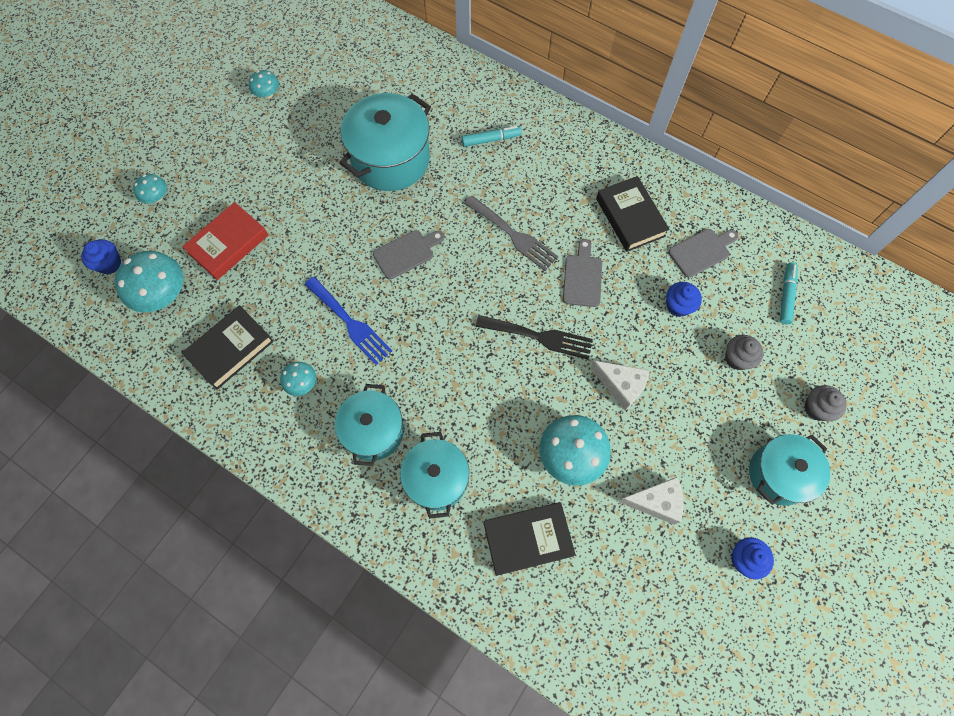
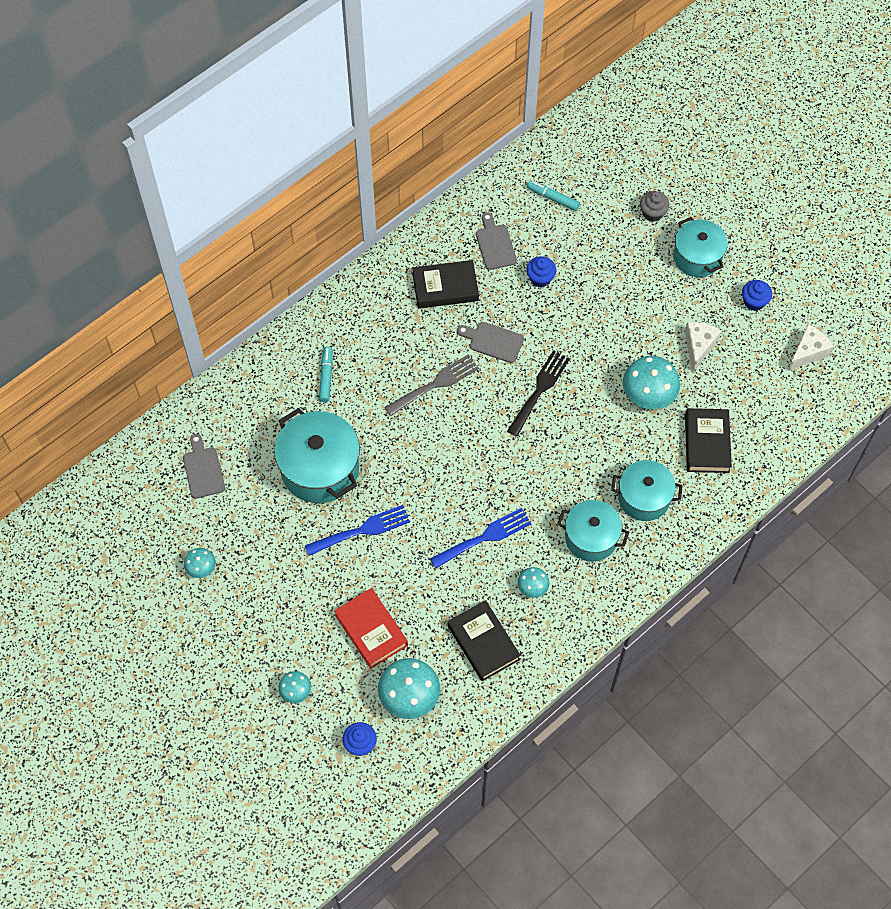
camera: 75 degrees left, 5 degrees down
grey cutting board [373,230,444,279] -> grey cutting board moved to [183,434,225,499]
white cheese [590,361,650,410] -> white cheese moved to [788,324,834,370]
grey cupcake [725,335,764,370] -> none
none -> blue fork [305,505,410,556]

